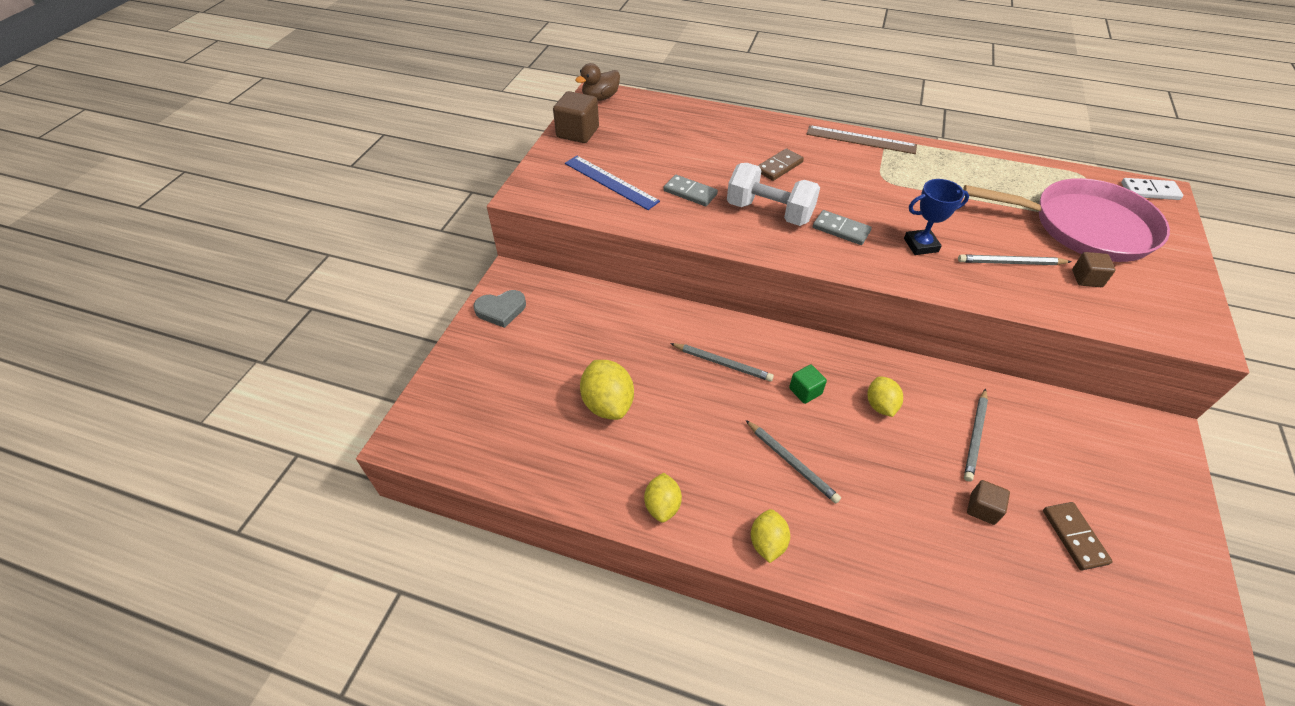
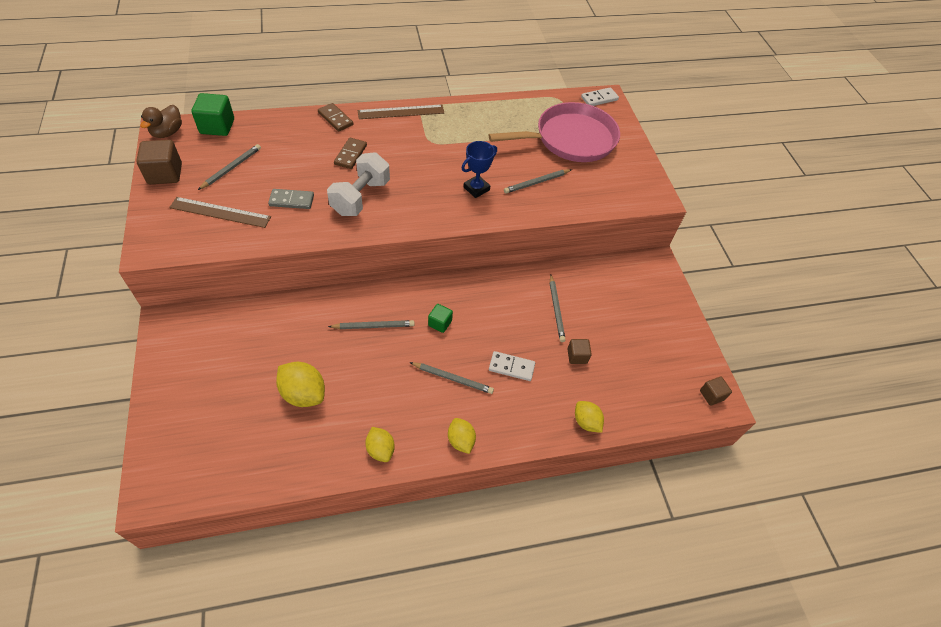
camera: 35 degrees left, 5 degrees up
grey heart [473,290,526,328] -> none
blue ruler [565,156,660,210] -> brown ruler [169,197,271,228]
white dumbbell [727,163,820,226] -> white dumbbell turned 60 degrees counterclockwise [327,152,390,216]
grey domino [813,210,872,245] -> none
yellow lemon [867,376,903,417] -> yellow lemon moved to [575,401,604,433]
brown domino [1043,502,1113,570] -> brown domino moved to [318,103,353,132]
brown cube [1072,252,1116,287] -> brown cube moved to [700,377,732,406]
none -> green cube [192,93,234,136]
none -> grey pencil [198,144,261,190]
none -> white domino [489,351,535,381]

